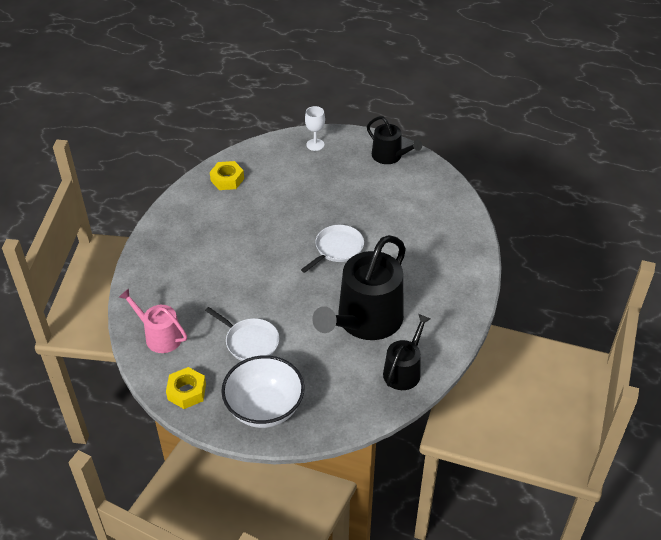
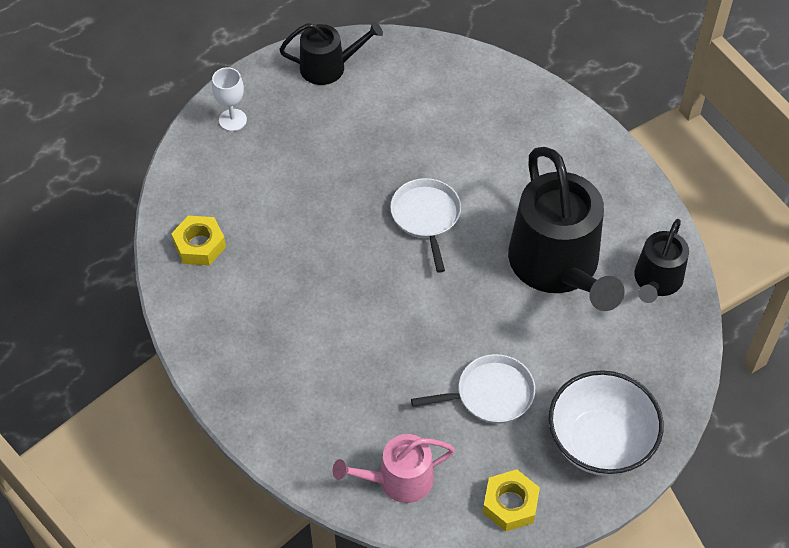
camera: 50 degrees left, 10 degrees up
black watering can [383,314,430,390] -> black watering can turned 135 degrees counterclockwise [634,219,689,303]

